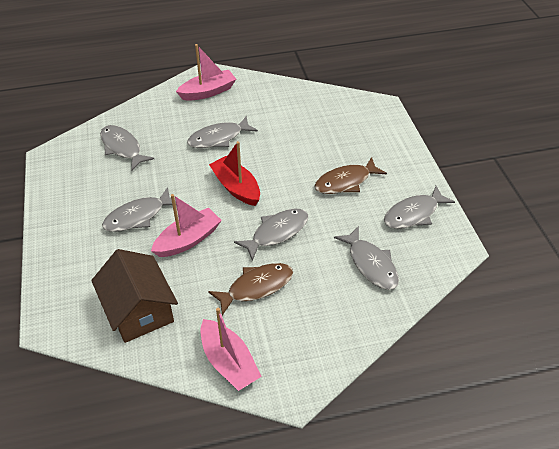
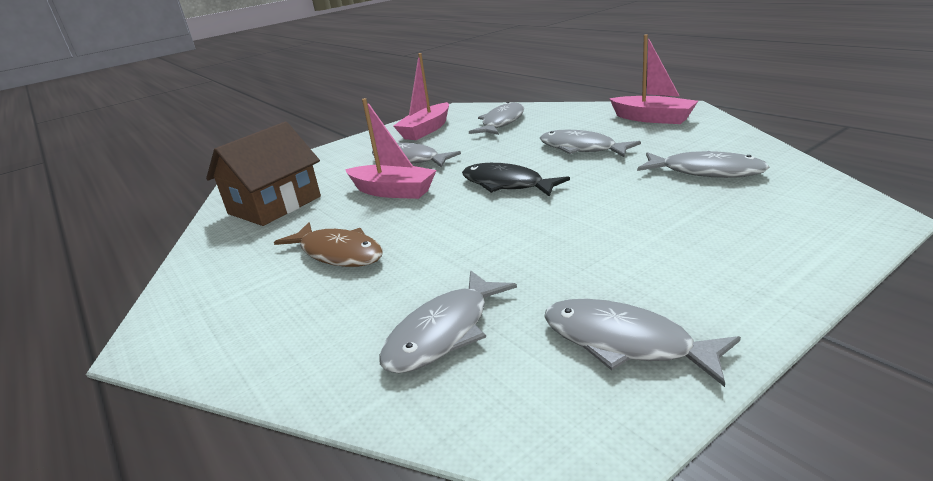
camera: 70 degrees right, 20 degrees down
pink boat [201,308,262,391] -> pink boat moved to [393,53,449,140]
red boat [209,141,260,206] -> black fish [462,163,570,197]
grey fish [234,209,308,261] -> grey fish moved to [637,151,770,178]
brown fish [314,157,387,194] -> none

